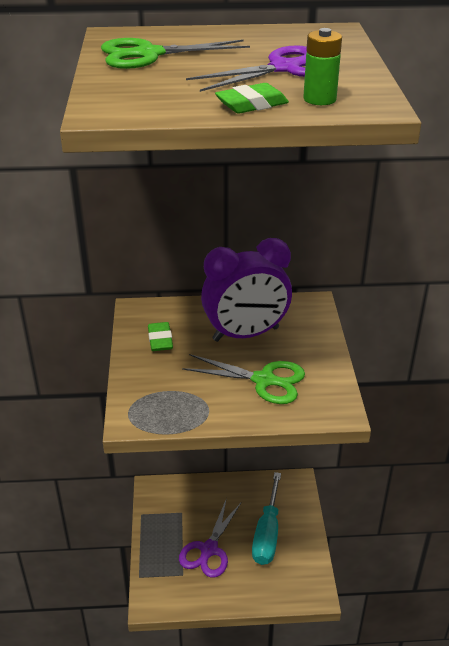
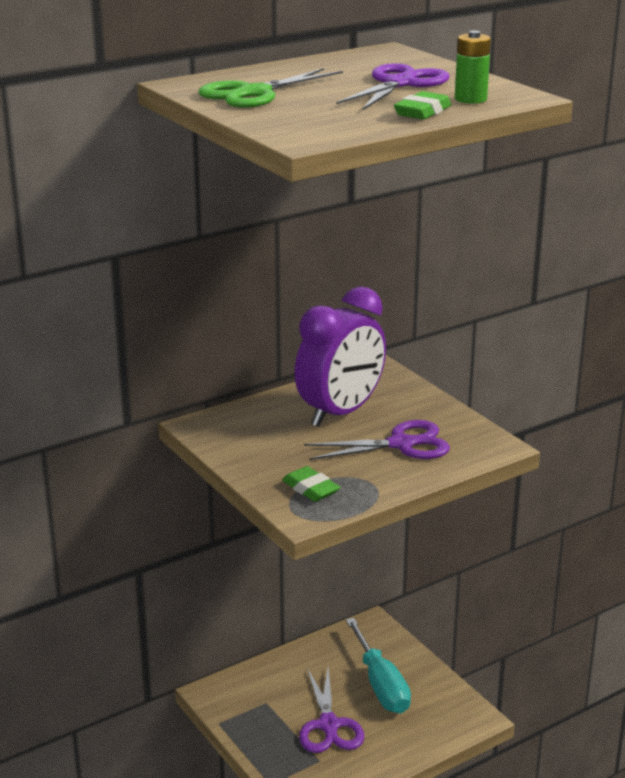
camera: 30 degrees left, 10 degrees down
green eraser [148,322,173,351] -> green eraser moved to [282,466,340,502]
green scissors [182,354,305,404] -> purple scissors [304,420,450,460]

